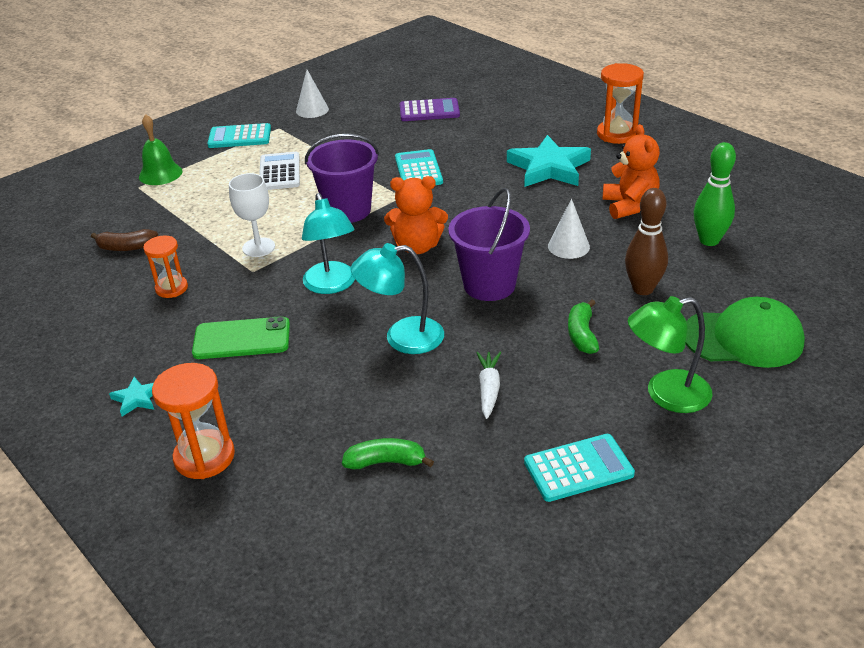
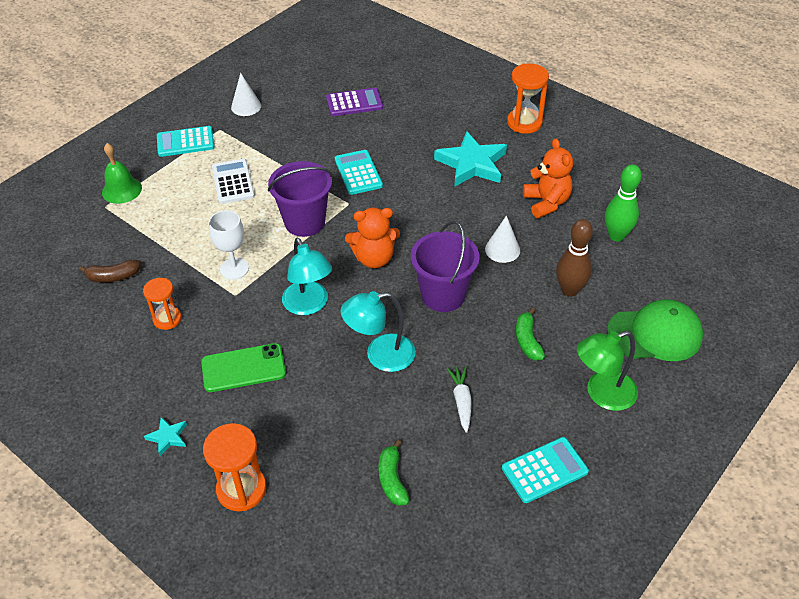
camera: 10 degrees left, 10 degrees up
green banana [342,438,434,469] -> green banana turned 90 degrees counterclockwise [379,440,410,506]

